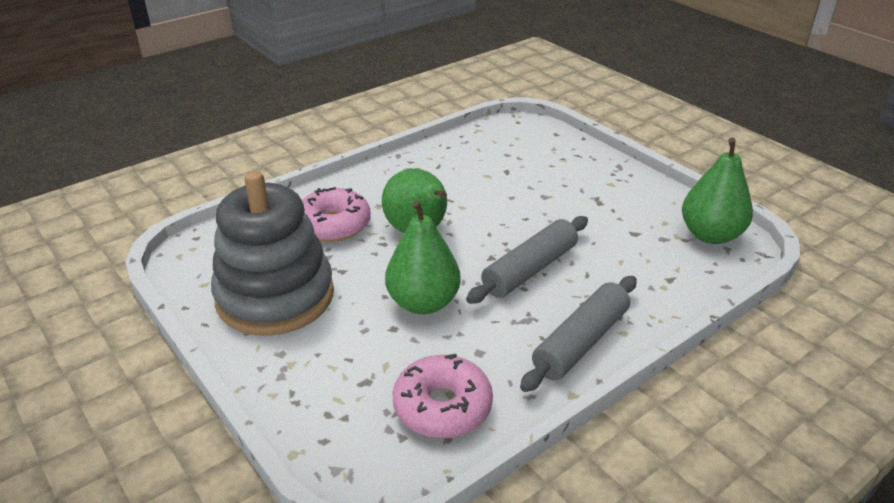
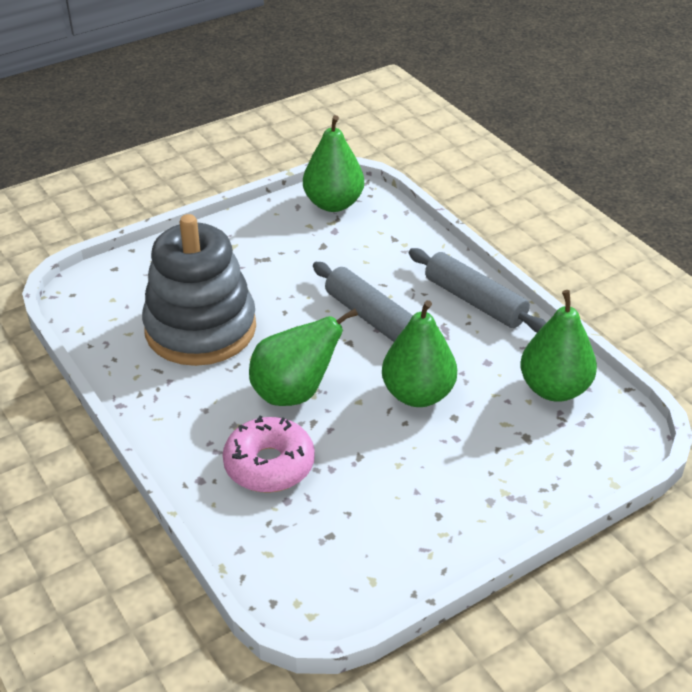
camera: 85 degrees left, 5 degrees up
grey stacking toy [211,171,334,336] -> grey stacking toy moved to [142,214,256,366]
pink donut [393,353,493,439] -> green pear [520,290,597,402]

